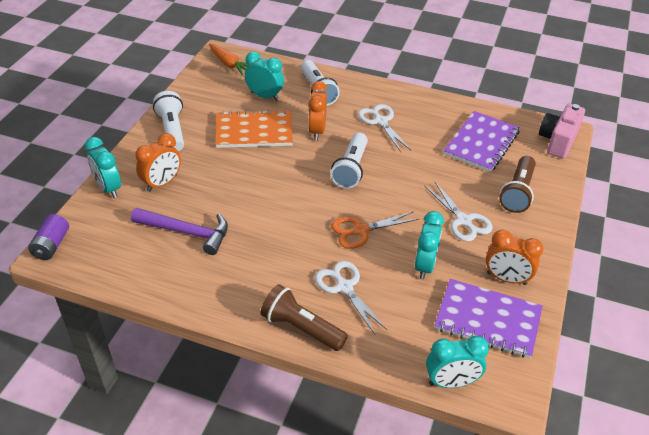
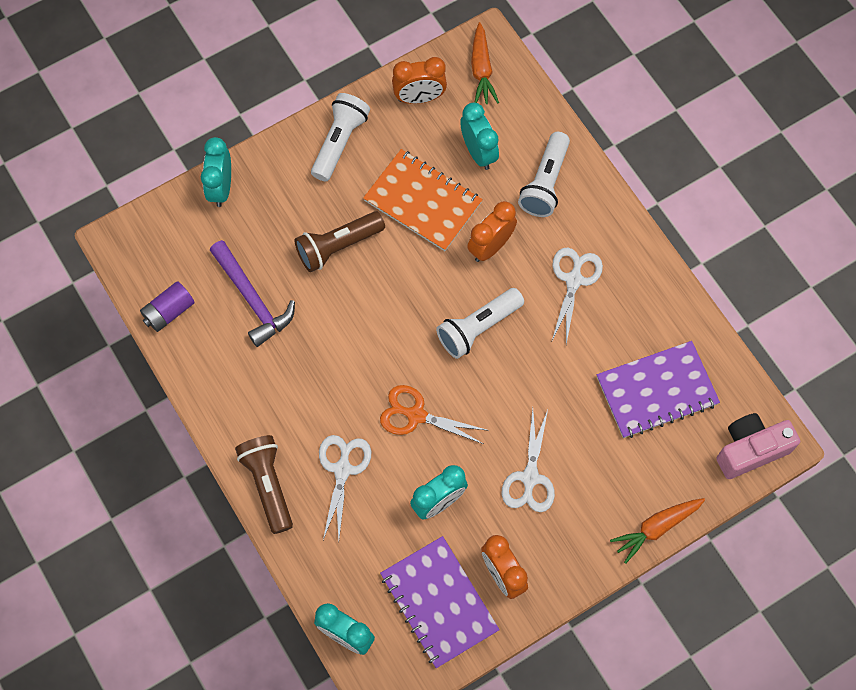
camera: 40 degrees right, 25 degrees up
purple battery [28,214,69,260] -> purple battery moved to [140,281,195,332]
orange clock [135,133,181,192] -> orange clock moved to [392,57,447,104]
brown flashlight [499,156,536,213] -> brown flashlight moved to [294,211,385,272]
none -> orange carrot [610,498,705,564]

